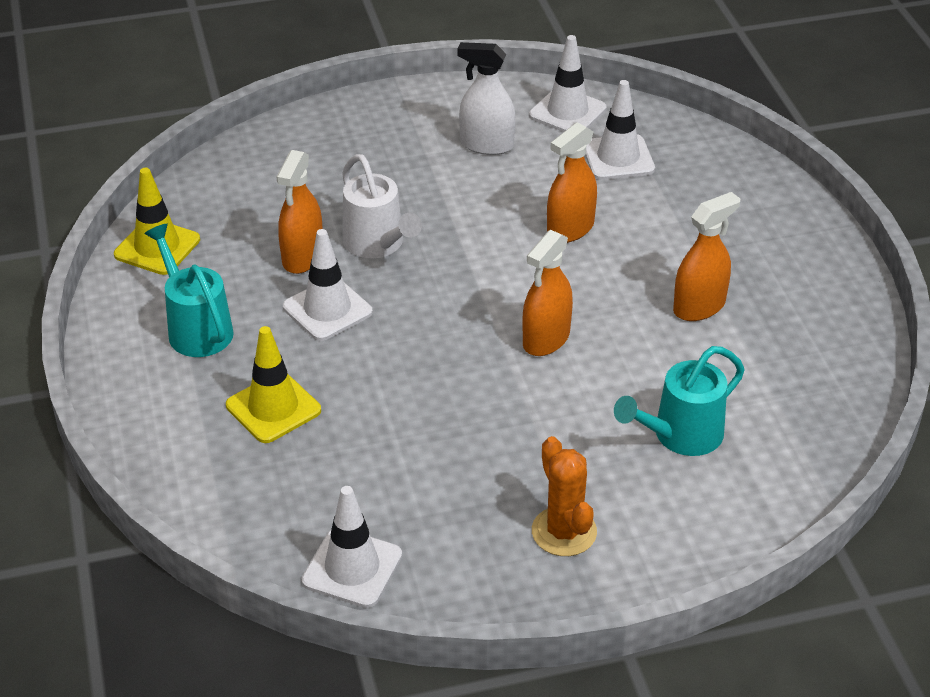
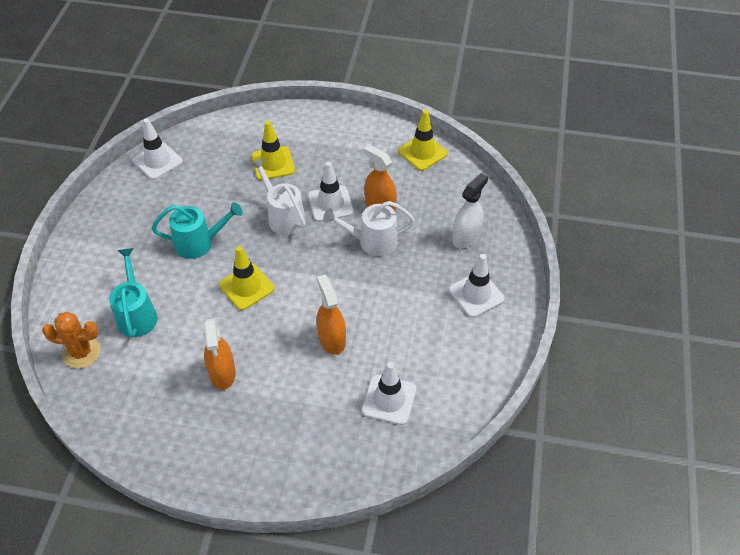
camera: 115 degrees right, 10 degrees up
turquoise watering can [144,224,234,357] -> turquoise watering can moved to [152,202,243,259]
white spray bottle [458,42,516,155] -> white spray bottle moved to [452,173,488,249]
orange spray bottle [522,230,573,356] -> yellow traffic cone [219,246,275,310]
white traffic cone [529,35,607,132] -> white traffic cone moved to [449,254,505,318]
orange cactus [532,436,597,556] -> orange cactus moved to [42,312,101,369]
none -> white watering can [250,158,306,235]

